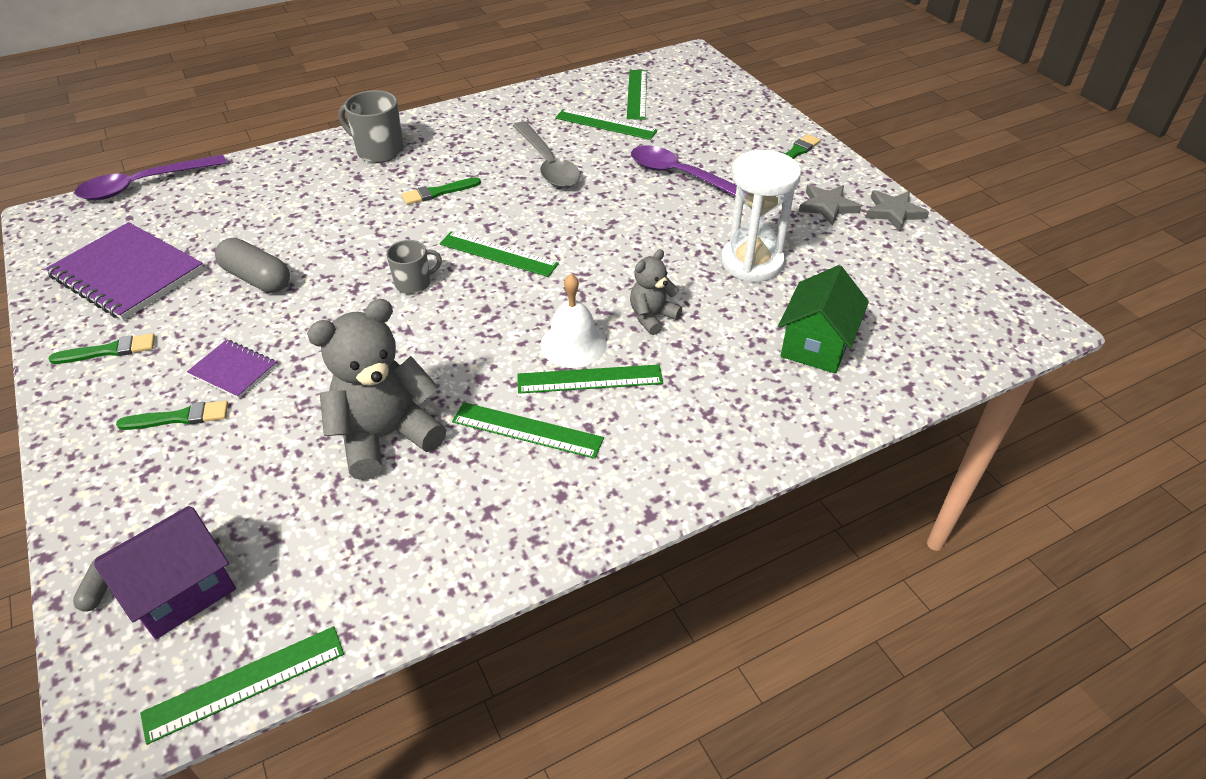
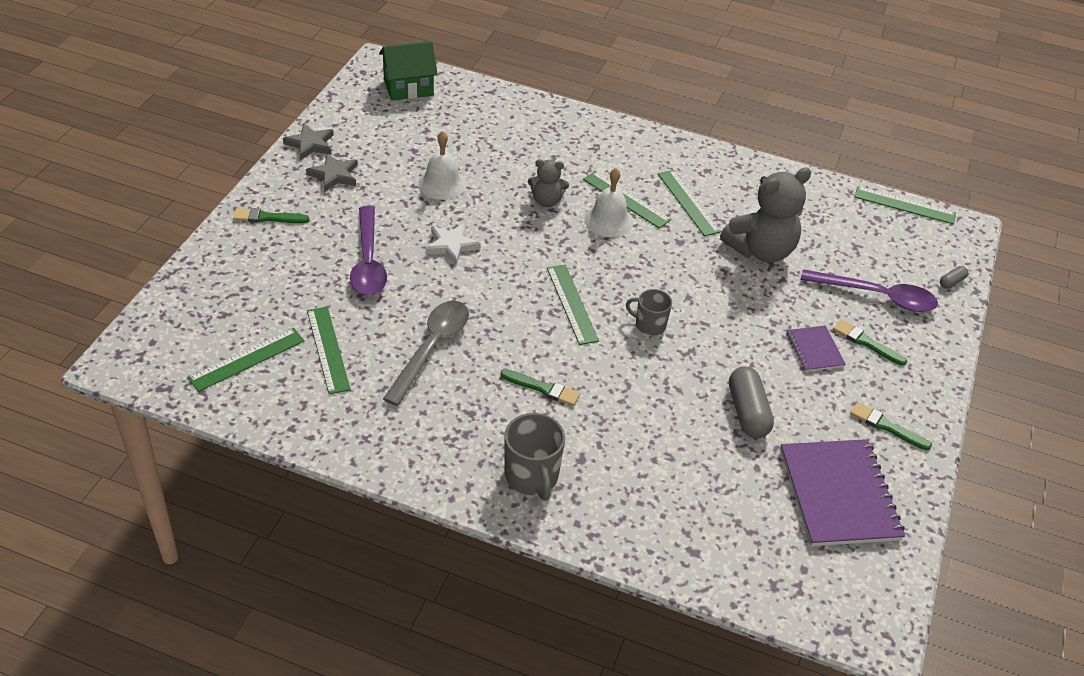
camera: 135 degrees left, 0 degrees up
purple spoon [75,154,227,200] -> purple spoon moved to [800,269,938,312]
purple house [94,506,236,639] -> none
grey teddy bear [307,299,446,480] -> grey teddy bear turned 45 degrees counterclockwise [720,167,811,263]
white hourglass [721,150,801,282] -> white bell [418,131,467,200]
green house [778,265,869,373] -> green house moved to [379,41,438,101]
none -> white star [425,223,481,265]

